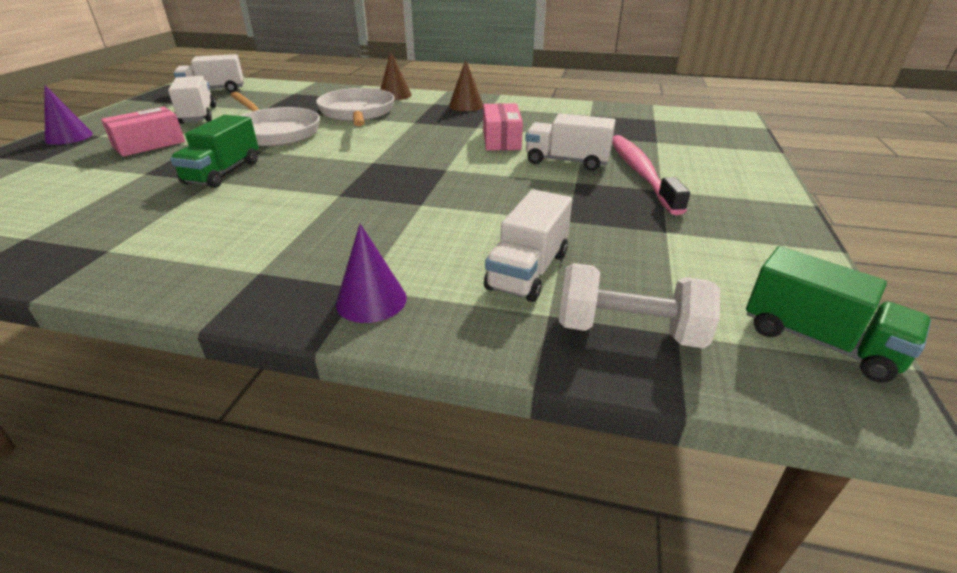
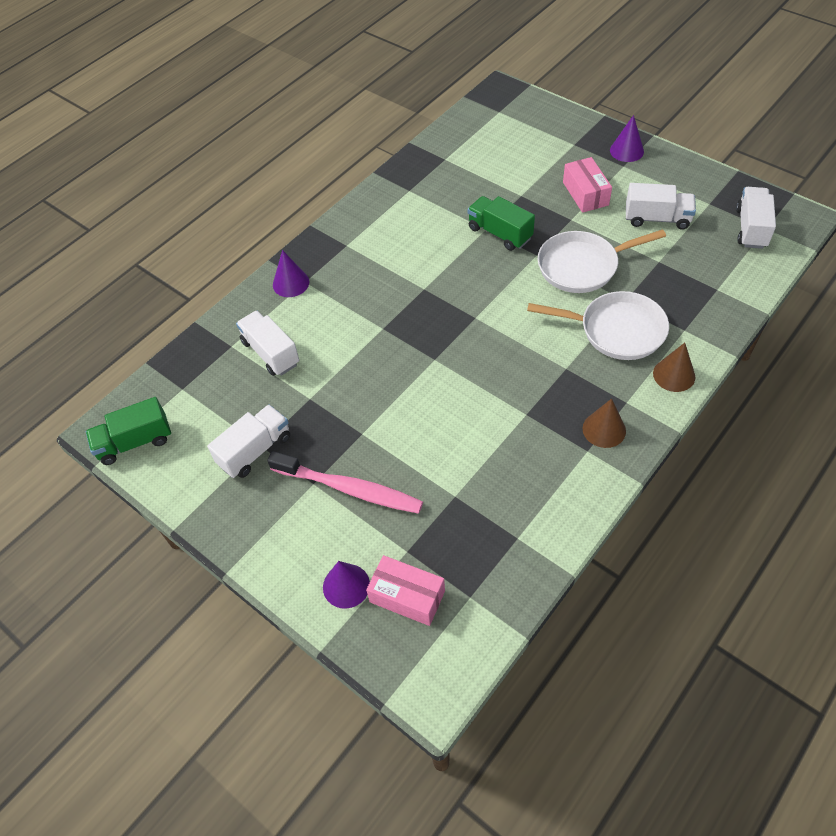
camera: 120 degrees right, 20 degrees up
pink box [483,103,523,150] -> pink box moved to [366,555,445,626]
white truck [525,113,616,171] -> white truck moved to [207,405,290,478]
white dumbbell [559,263,720,348] -> none
none -> purple cone [323,561,370,609]

